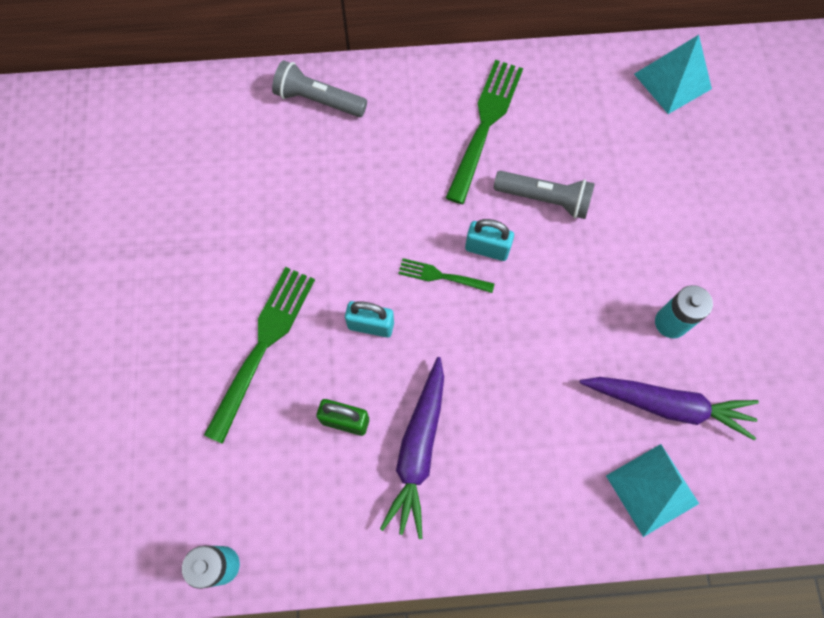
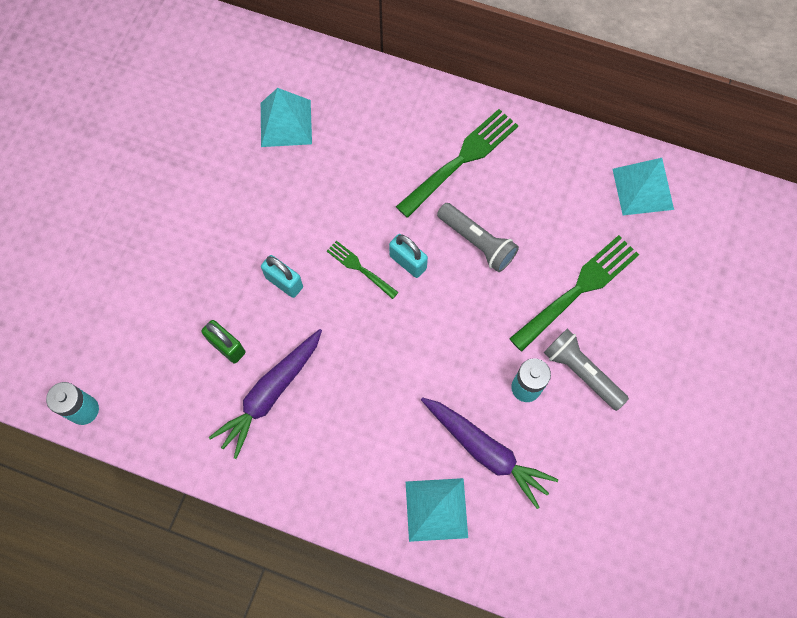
camera: 25 degrees right, 0 degrees up
green fork [204,267,315,444] -> green fork moved to [509,235,639,352]
grey flashlight [272,60,367,117] -> grey flashlight moved to [544,329,629,411]
none -> turquoise pyramid [261,88,312,147]

